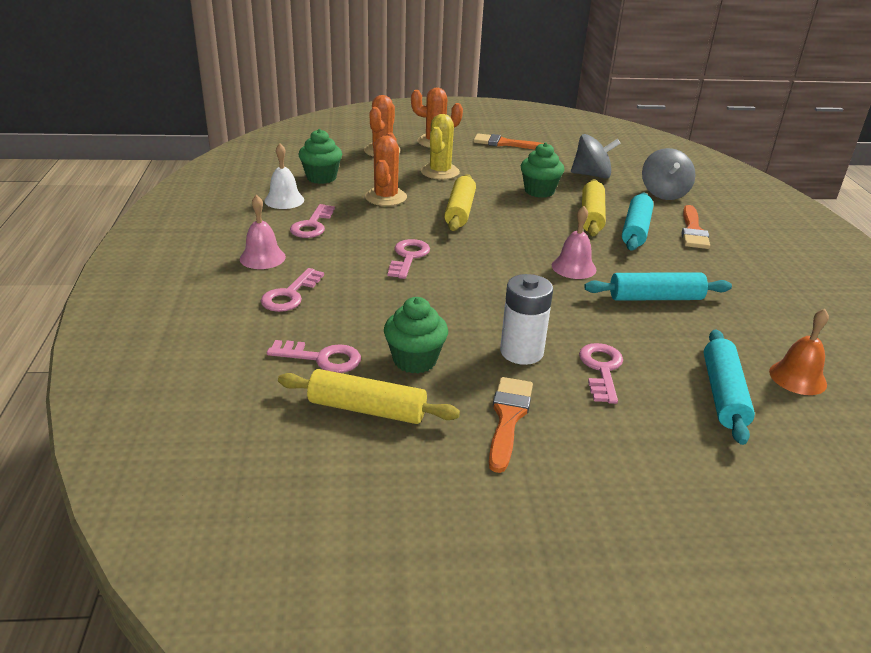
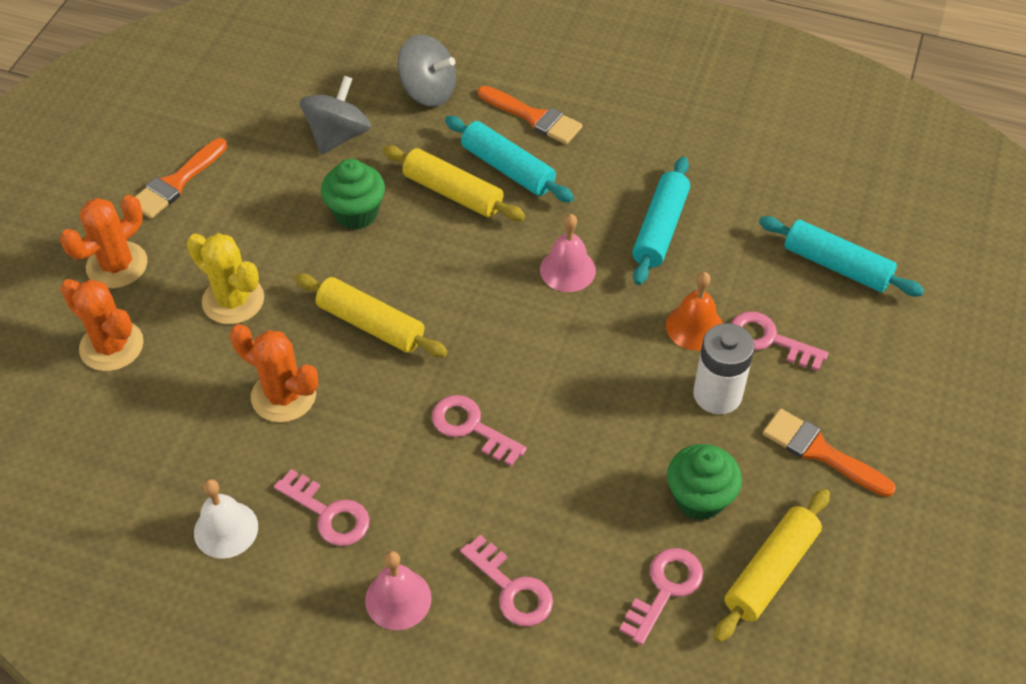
camera: 65 degrees left, 20 degrees up
green cupcake [298,129,342,184] -> none
orange bell [769,309,829,395] -> orange bell moved to [666,272,723,350]

